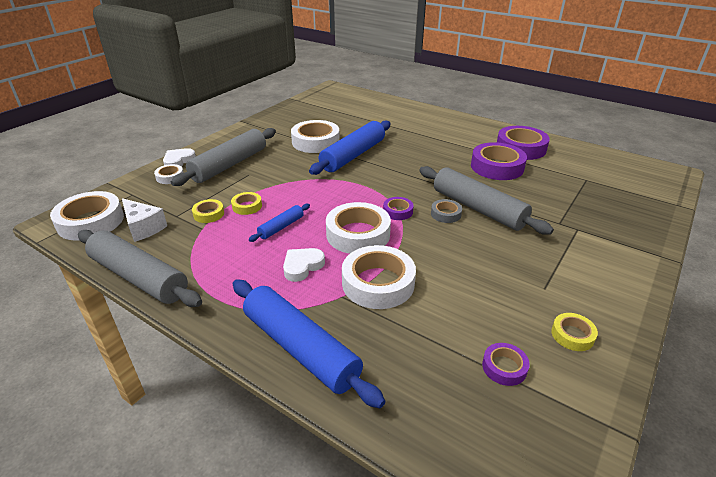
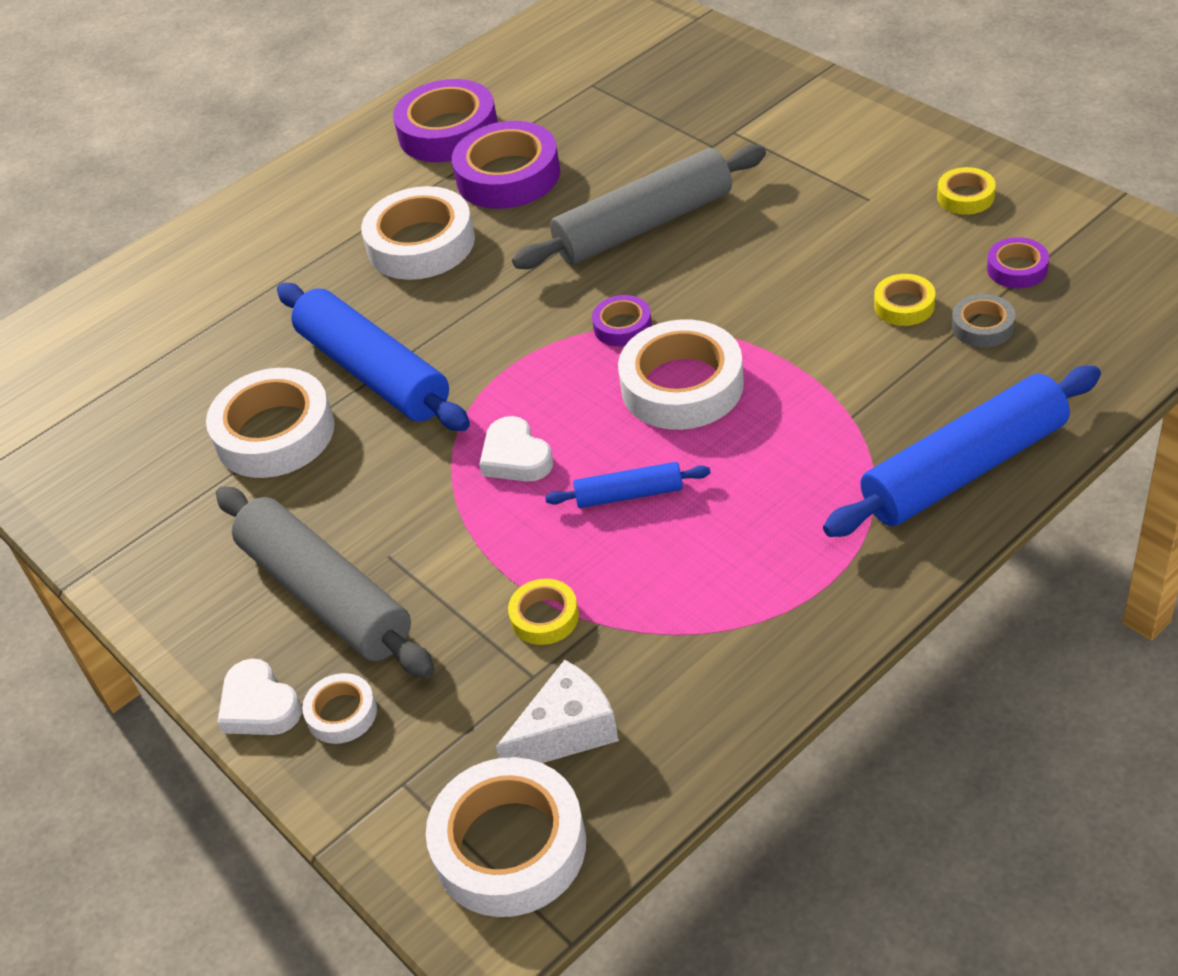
camera: 70 degrees left, 10 degrees up
grey rolling pin [78,230,202,307] -> none
yellow tape [231,192,262,215] -> yellow tape moved to [874,274,935,326]
blue rolling pin [249,204,310,242] -> blue rolling pin turned 60 degrees counterclockwise [545,462,710,508]
white heart [283,248,325,282] -> white heart moved to [479,416,553,482]
white tape [342,245,416,309] -> white tape moved to [361,186,475,280]
grey tape [431,199,462,223] -> grey tape moved to [952,294,1015,348]

